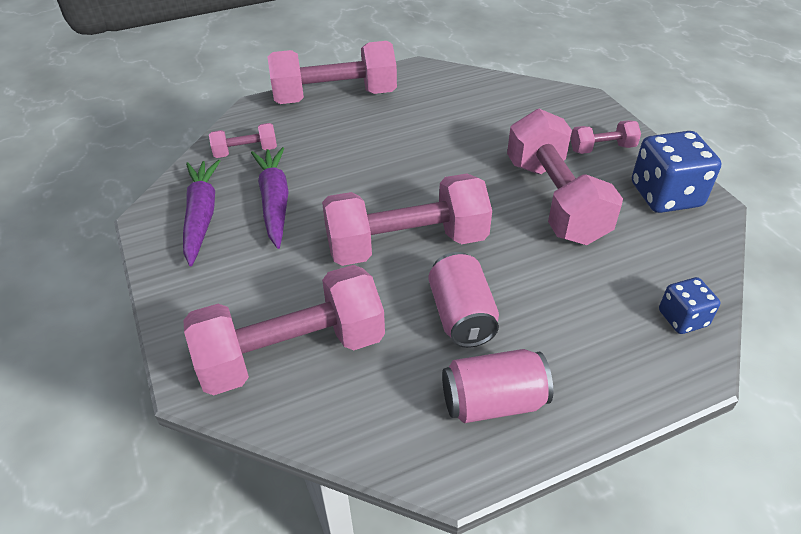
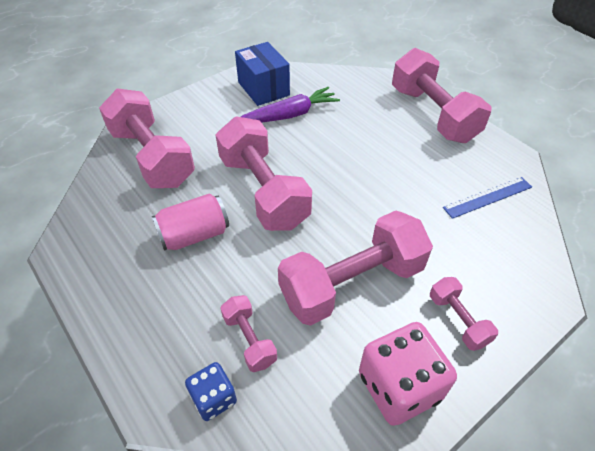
camera: 75 degrees right, 5 degrees up
purple carrot [183,160,220,266] -> blue box [235,42,290,106]
pink dumbbell [209,123,277,158] -> pink dumbbell moved to [220,295,277,372]
pink can [442,349,553,423] -> none
blue dice [632,131,721,213] -> pink dice [359,322,457,426]
none -> blue ruler [443,177,532,219]

